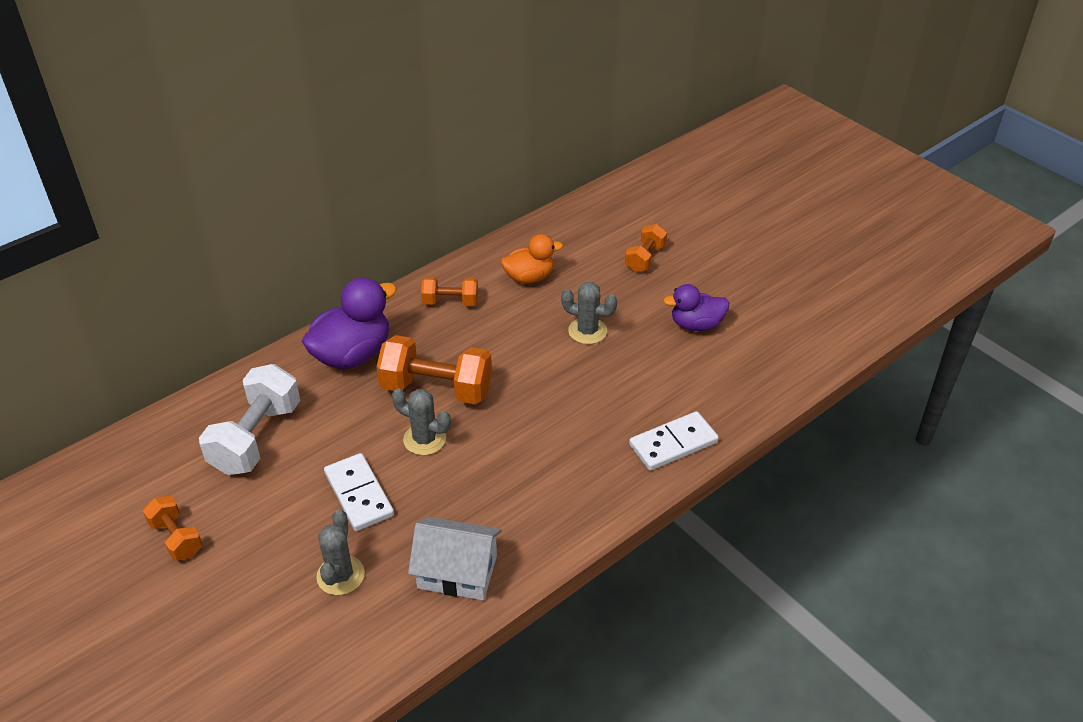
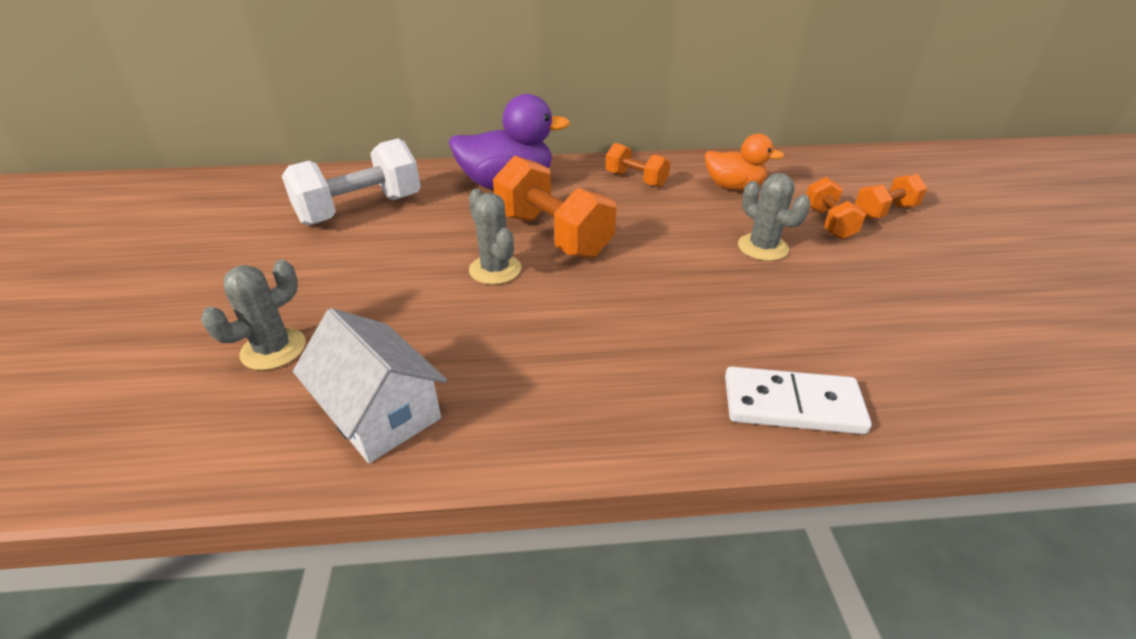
camera: 35 degrees right, 5 degrees down
orange dumbbell [143,496,202,560] -> orange dumbbell moved to [806,177,866,239]
white domino [324,453,394,531] -> none
purple duck [663,284,729,331] -> none

